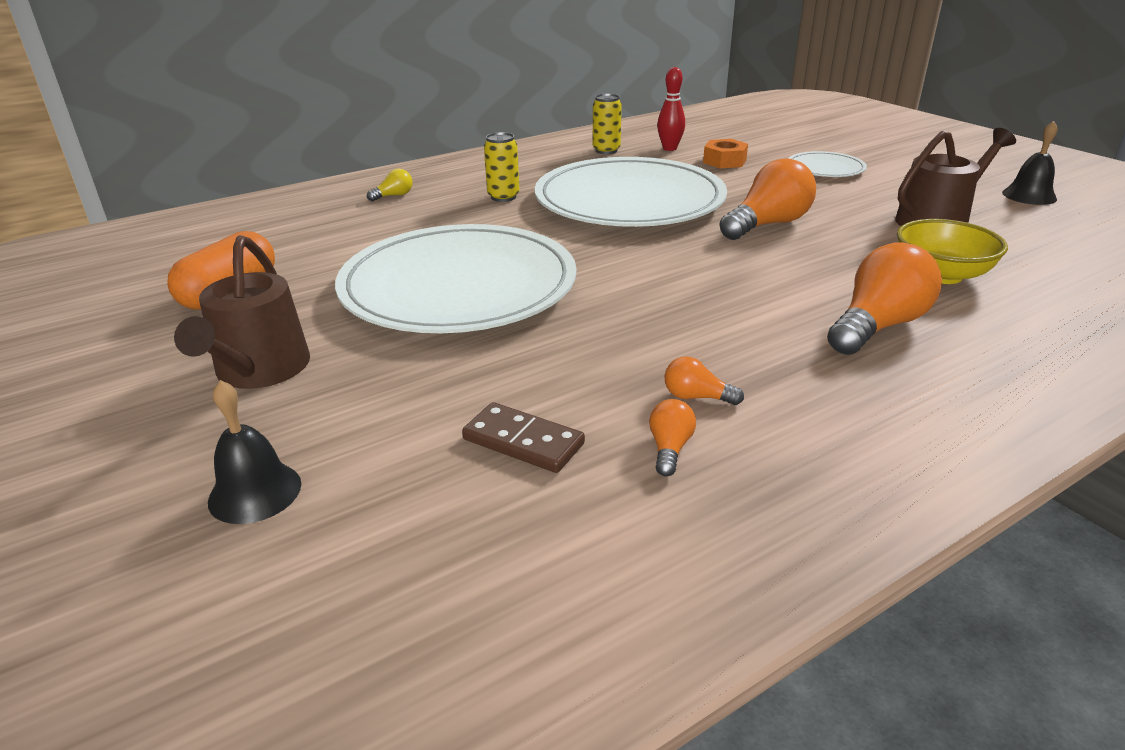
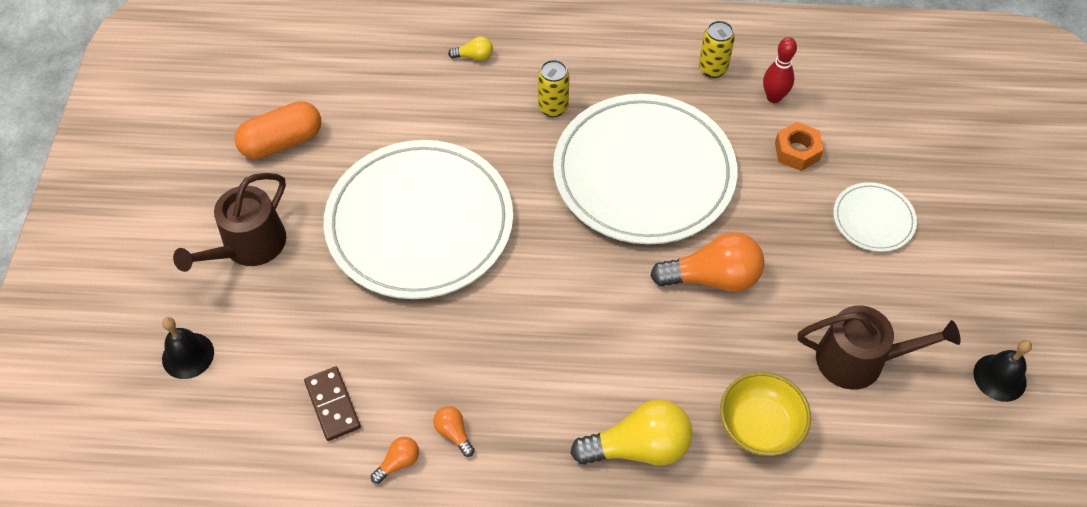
camera: 35 degrees right, 25 degrees up
orange light bulb [827,242,942,355] -> yellow light bulb [570,399,693,465]

